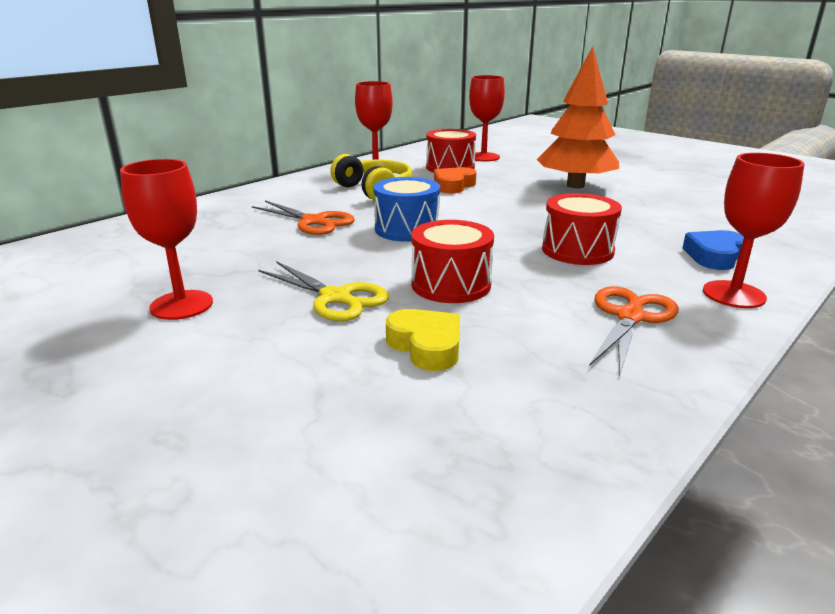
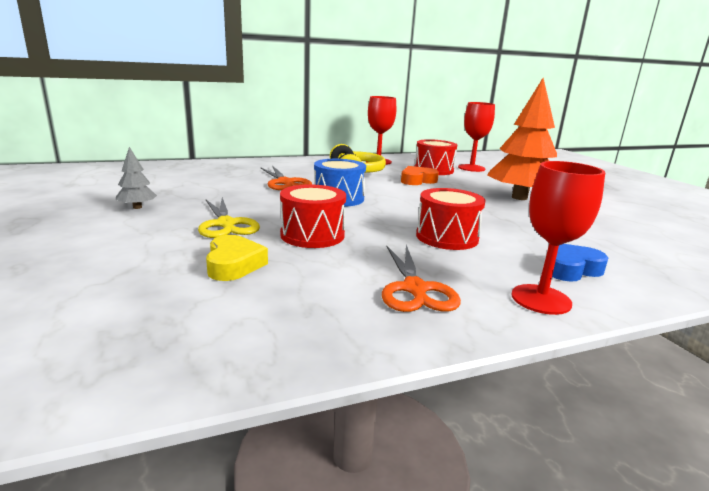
camera: 25 degrees right, 5 degrees down
red goblet [120,159,213,320] -> grey tree [116,147,157,209]
orange scissors [589,286,679,376] -> orange scissors turned 120 degrees clockwise [382,245,461,312]

